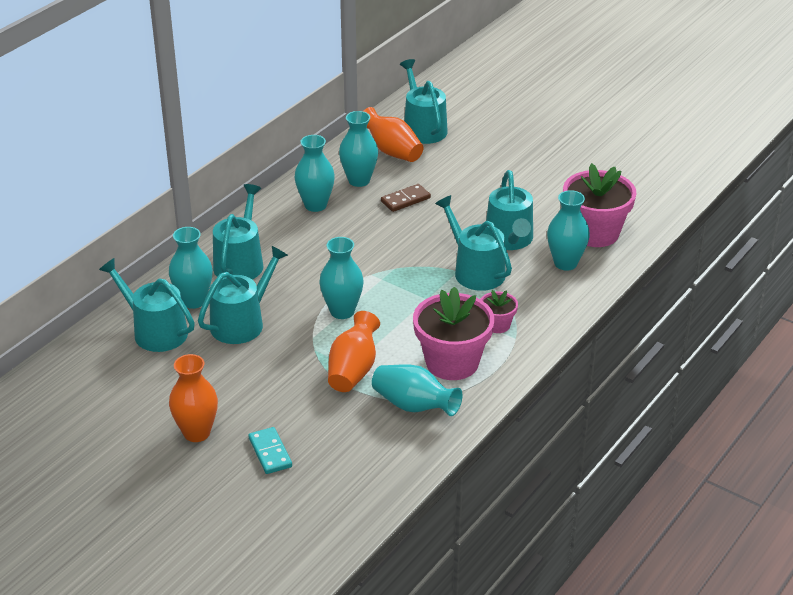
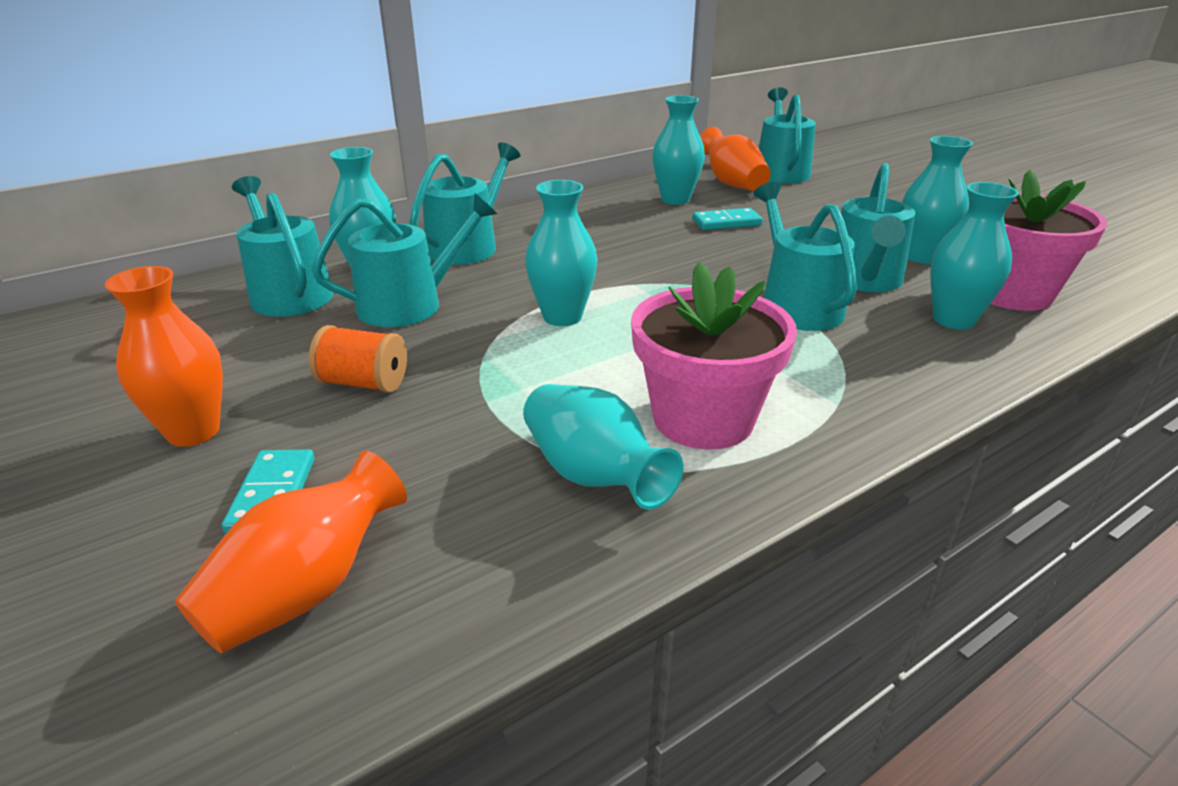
camera: 20 degrees right, 5 degrees down
turquoise vase [295,135,335,212] -> turquoise vase moved to [902,136,973,264]
orange vase [328,311,380,392] -> orange vase moved to [175,451,407,653]
brown domino [381,184,431,212] -> turquoise domino [692,208,763,230]
pink flower pot [480,290,518,333] -> none
none -> orange spool [309,325,407,393]

